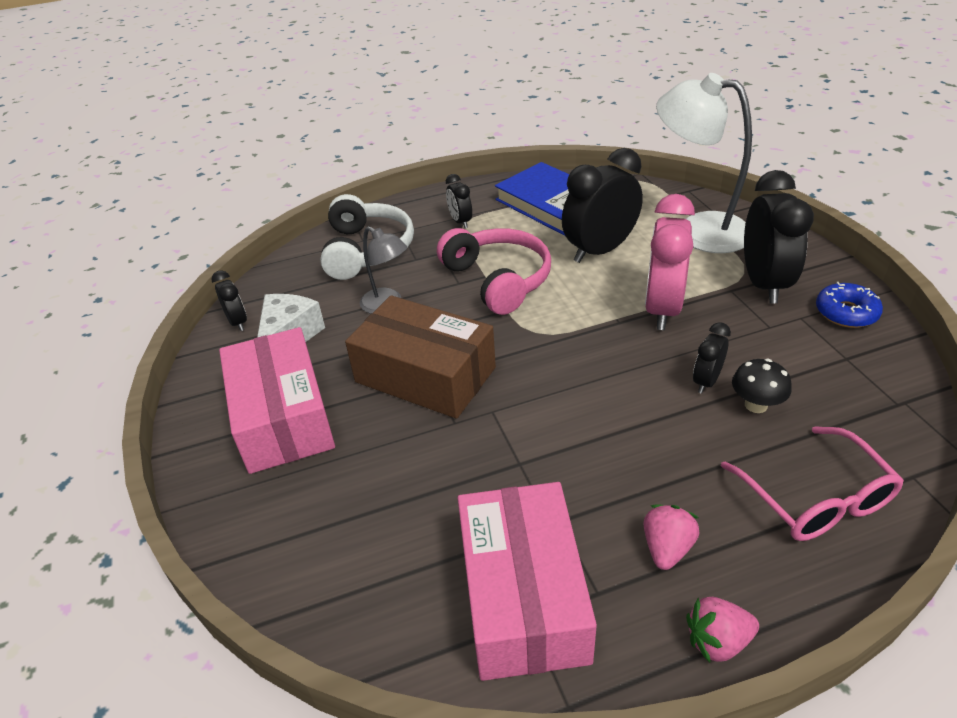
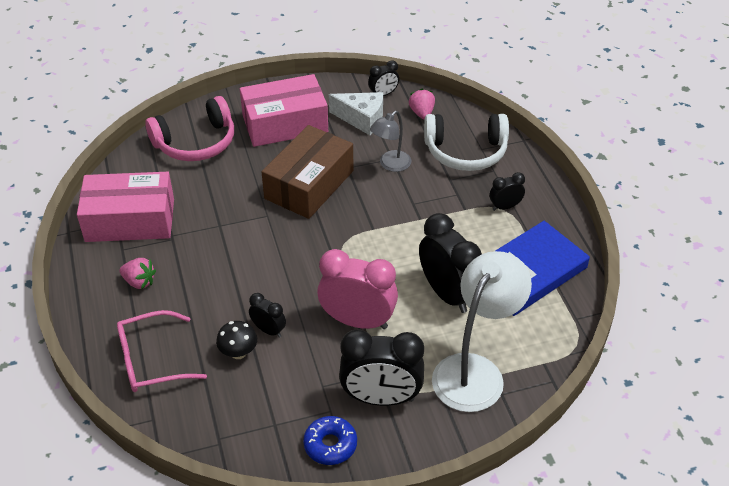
camera: 90 degrees right, 5 degrees up
pink headphones [437,228,551,315] -> pink headphones moved to [145,96,234,161]
pink strawberry [686,597,759,663] -> pink strawberry moved to [409,89,435,120]

